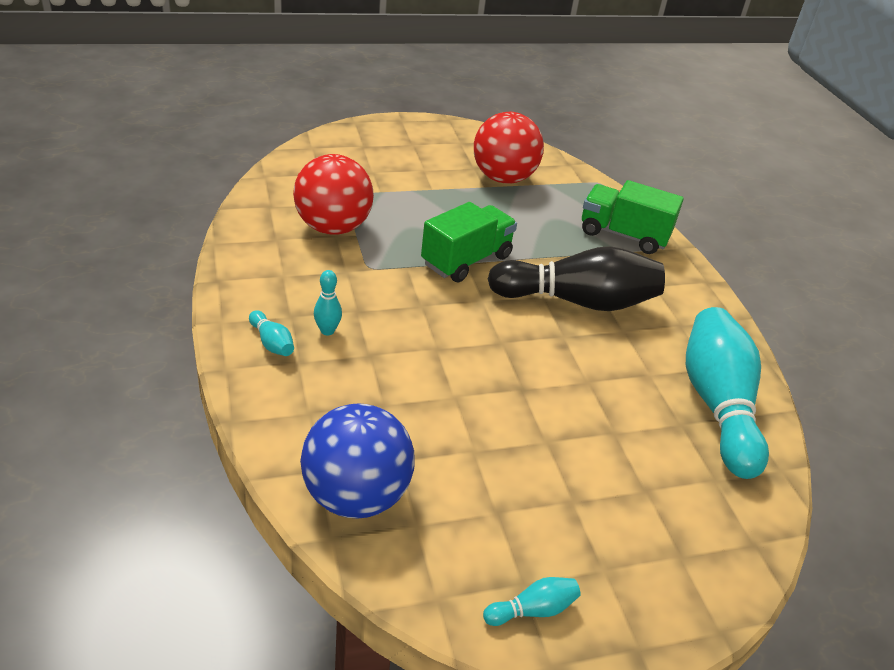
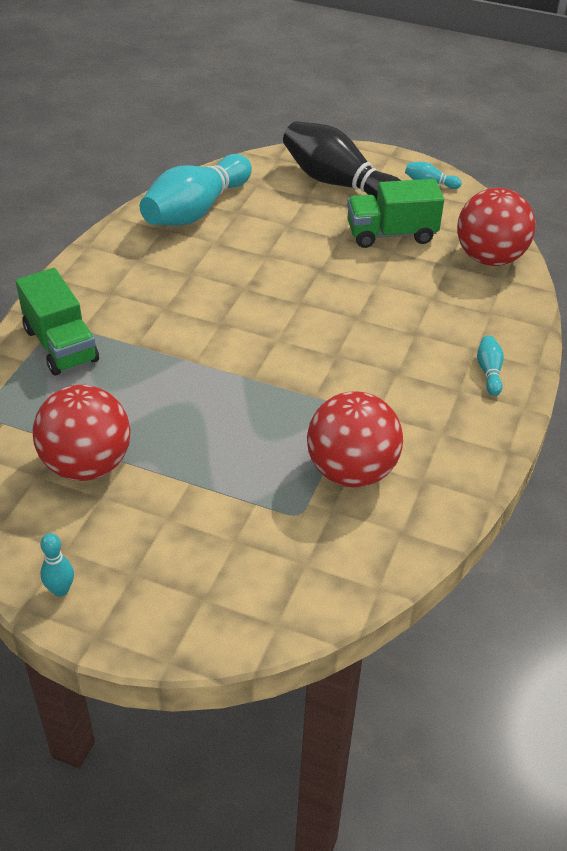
camera: 140 degrees left, 5 degrees up
blue ball [300,403,415,519] -> red ball [457,188,535,266]
turquoise bowling pin [314,270,342,335] -> turquoise bowling pin moved to [41,533,74,597]
green truck [421,202,517,283] -> green truck moved to [347,179,444,248]
black bowling pin [488,246,665,311] -> black bowling pin moved to [283,121,401,201]

